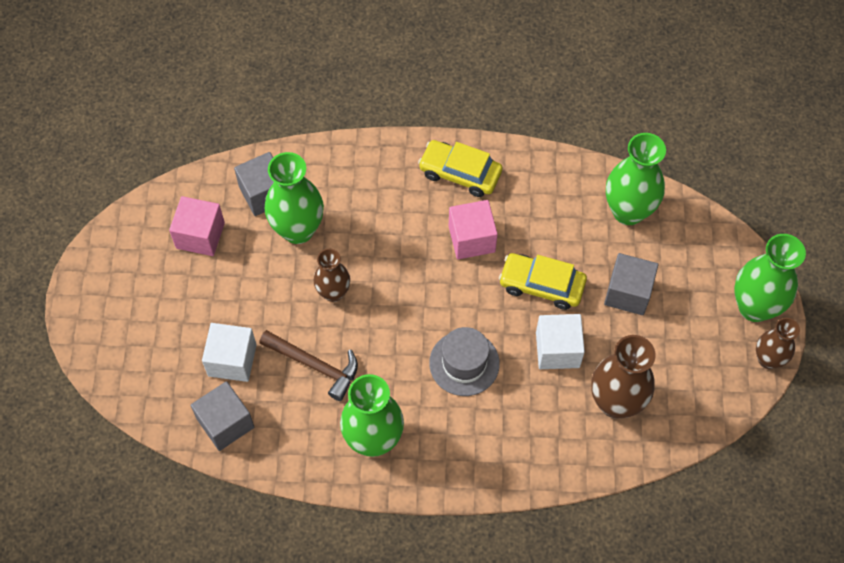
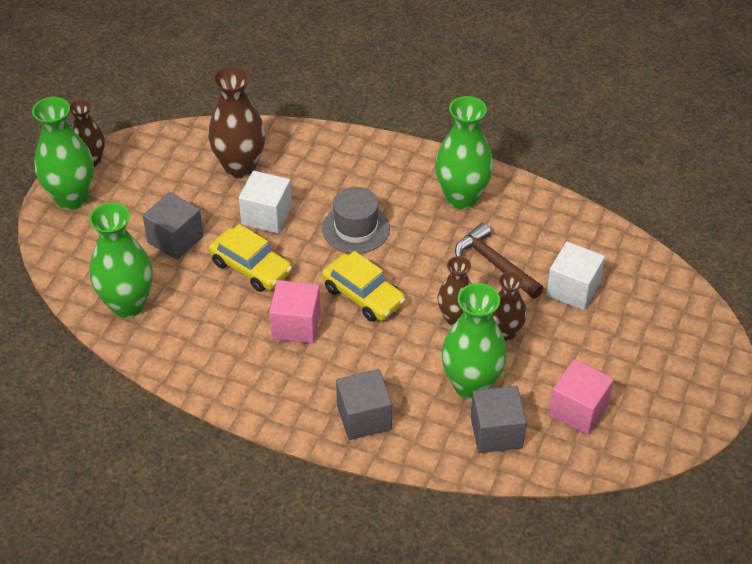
camera: 160 degrees left, 15 degrees down
grey cube [191,381,254,451] -> grey cube moved to [336,369,392,440]
yellow car [418,140,502,197] -> yellow car moved to [322,251,406,322]
none -> brown vase [492,272,527,341]

